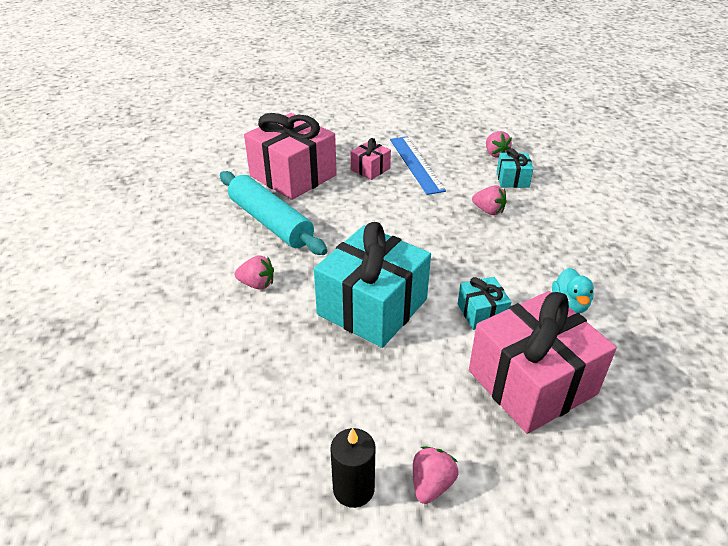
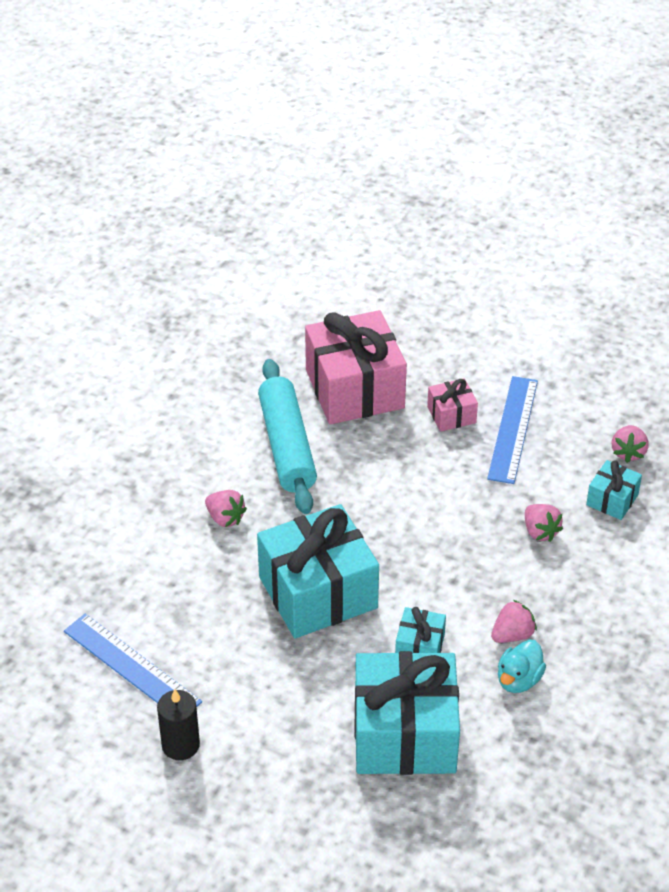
camera: 30 degrees right, 5 degrees up
pink strawberry [413,446,459,504] -> pink strawberry moved to [491,600,537,643]
pink gift [469,291,617,434] -> turquoise gift [354,651,460,775]
none -> blue ruler [64,614,202,707]

